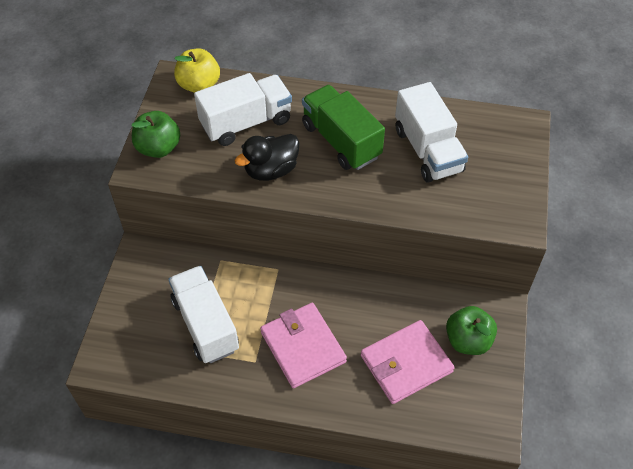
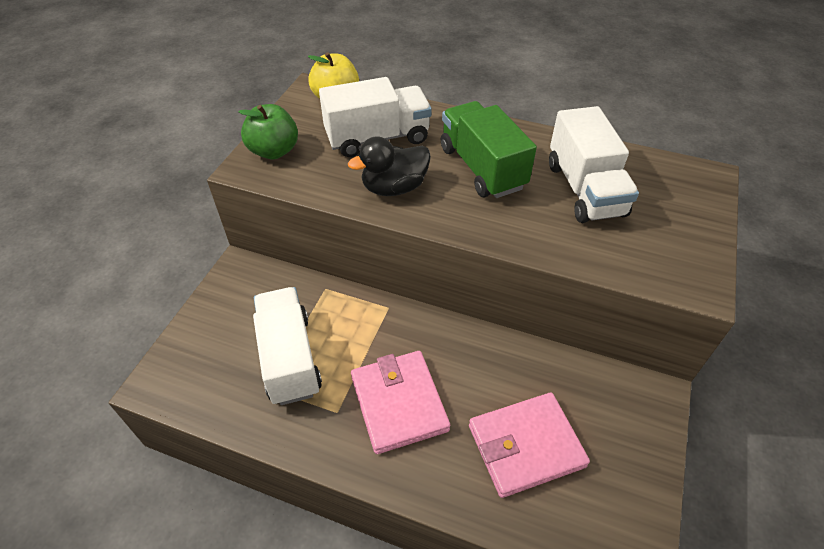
camera: 10 degrees right, 5 degrees down
green apple [446,306,497,355] -> none

